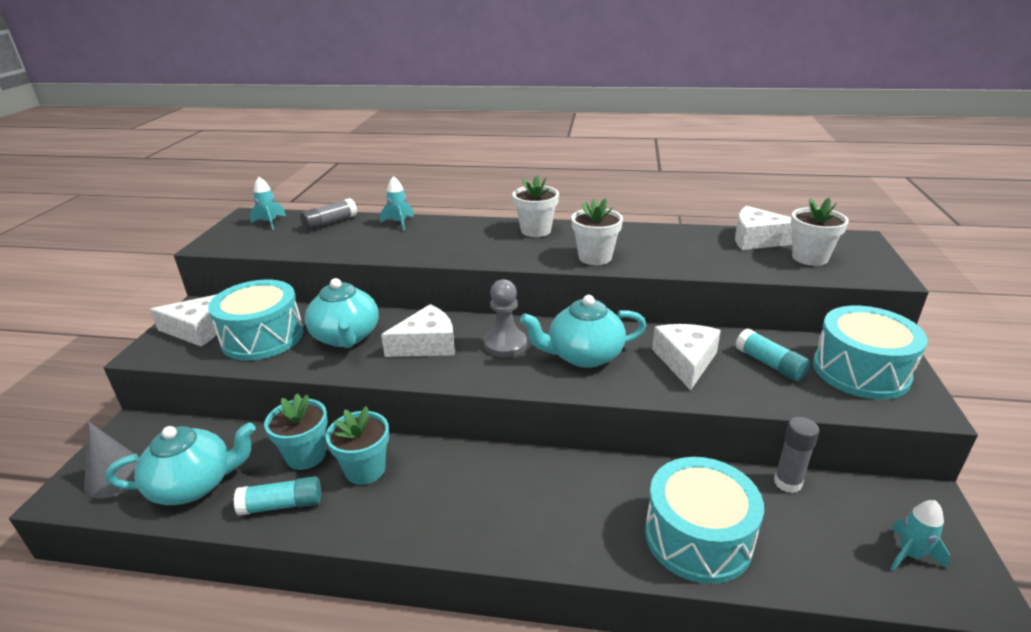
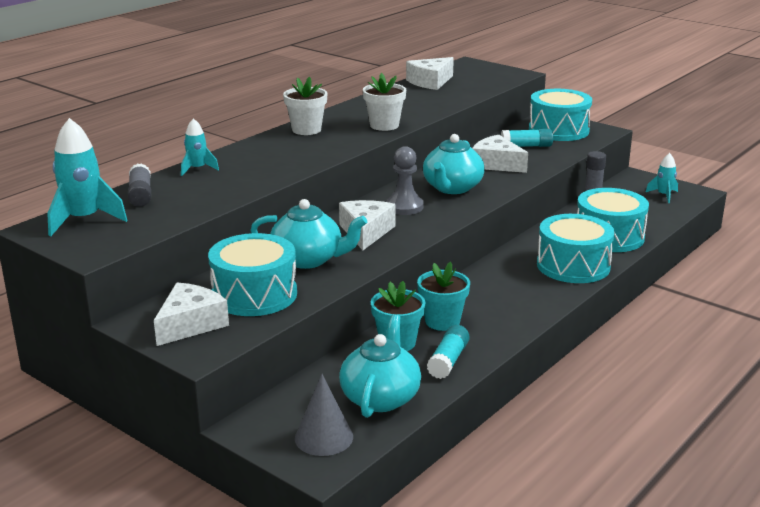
camera: 60 degrees left, 5 degrees down
turquoise rocket [250,177,286,230] -> turquoise rocket [47,118,128,236], size x1.79
white flower pot [791,198,849,266] -> none
none -> turquoise drum [537,214,615,283]

